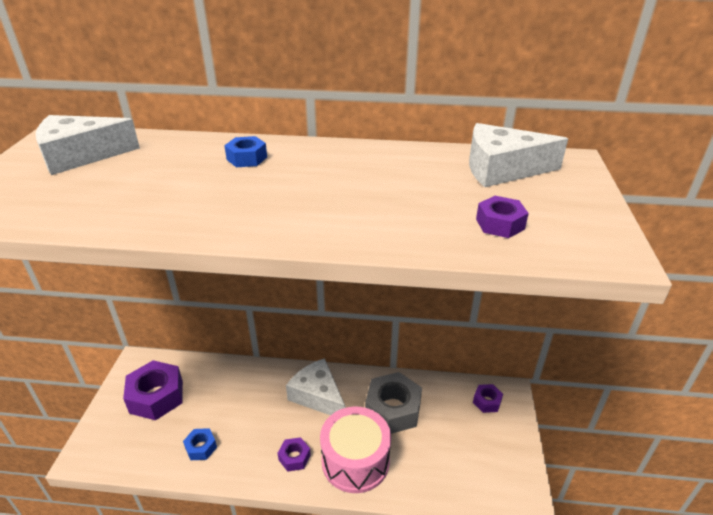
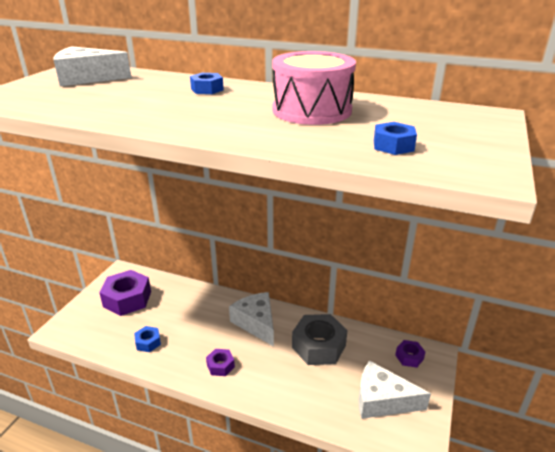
camera: 15 degrees right, 5 degrees down
pink drum [320,407,391,493] -> pink drum moved to [272,51,356,125]
white cheese [469,123,568,187] -> white cheese moved to [358,360,431,419]
purple nut [476,196,529,238] -> blue nut [374,122,417,155]

